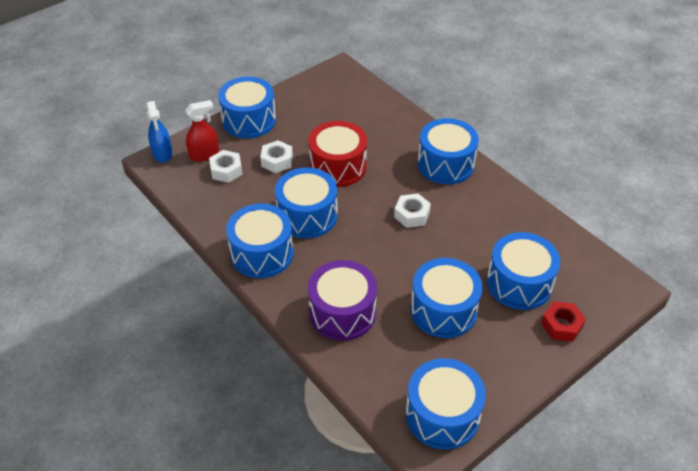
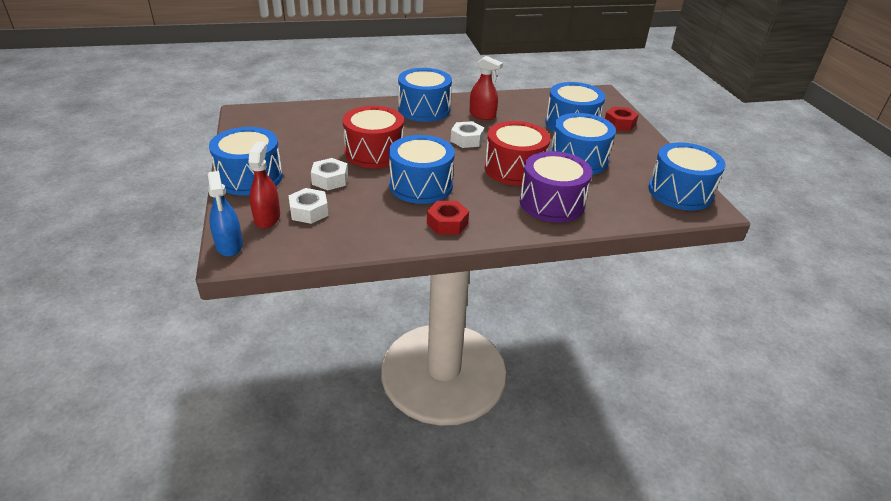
camera: 65 degrees left, 10 degrees down
blue spray bottle [147,101,173,163] -> blue spray bottle turned 60 degrees clockwise [208,171,243,257]
blue drum [226,204,294,278] -> red nut [427,201,469,235]
none -> red spray bottle [470,56,503,120]
none -> red drum [485,121,550,186]

